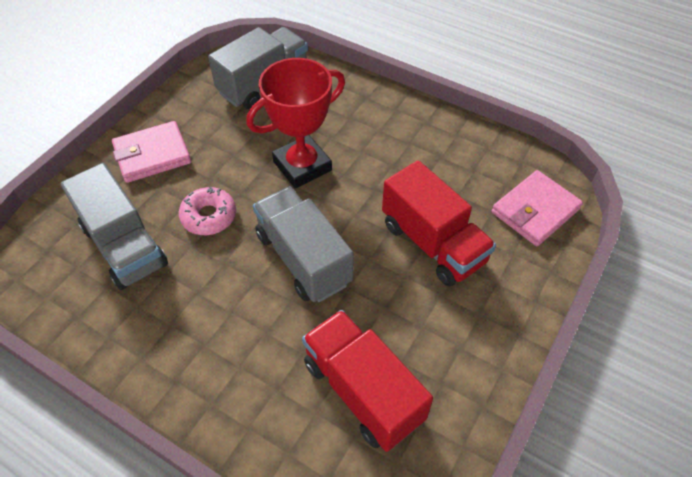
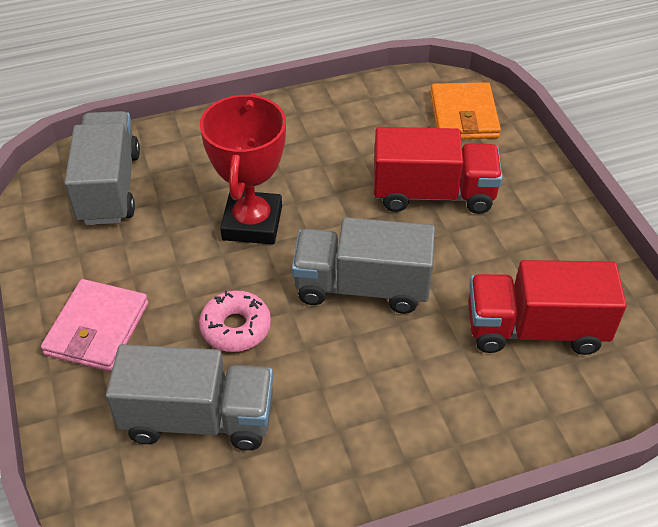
camera: 50 degrees left, 5 degrees down
pink wallet [492,170,583,246] -> orange wallet [430,82,501,139]

